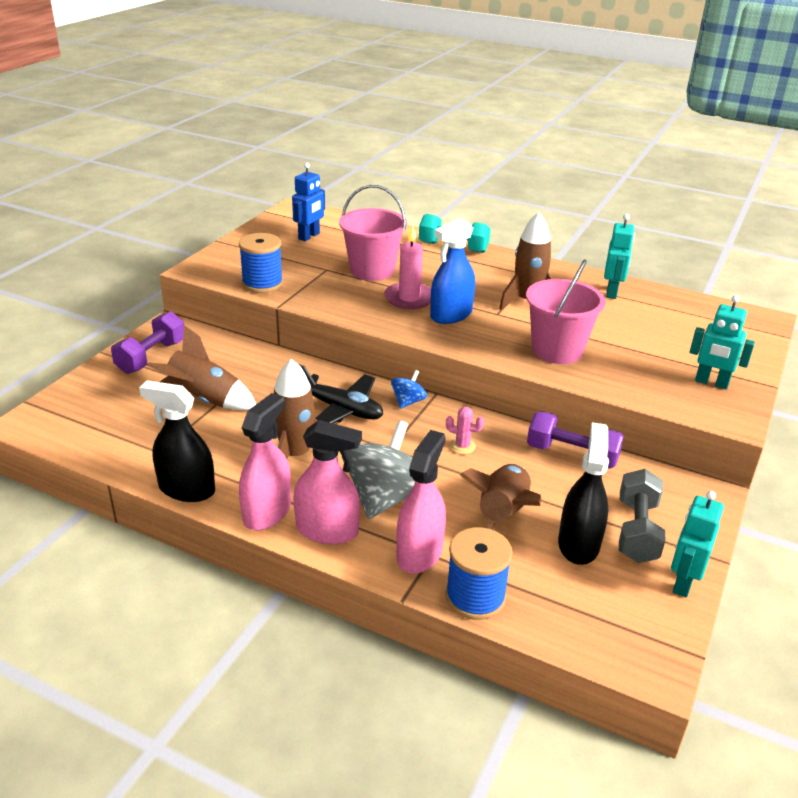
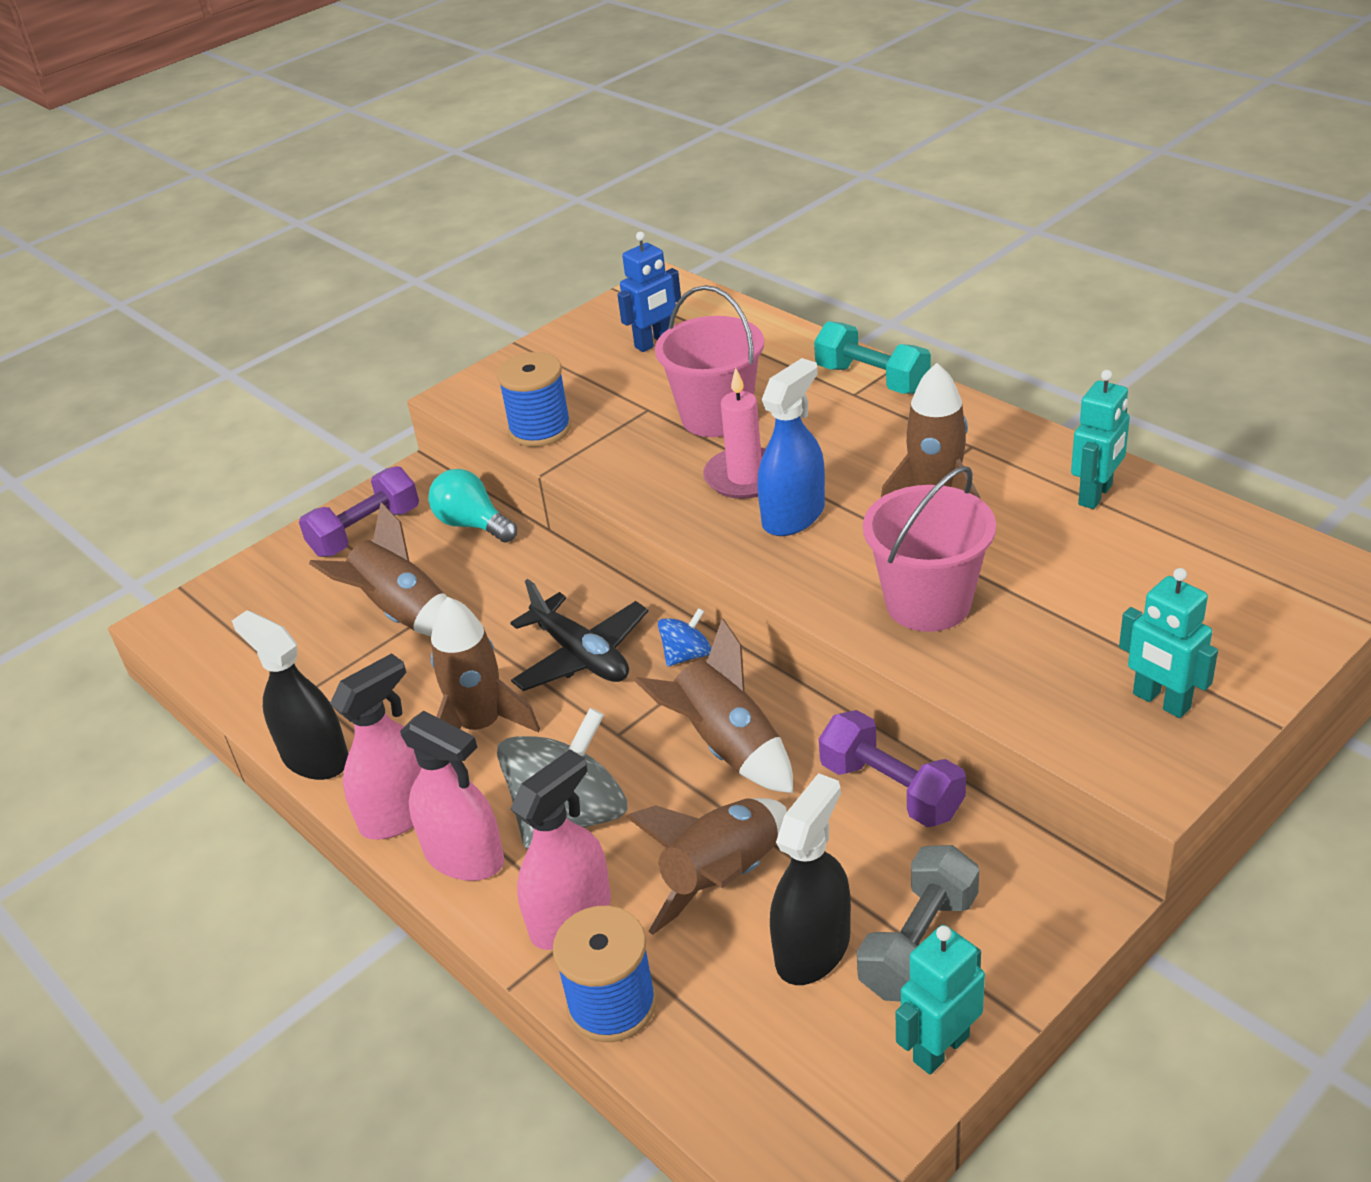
camera: 25 degrees right, 5 degrees up
blue spray bottle [430,218,475,324] -> blue spray bottle turned 150 degrees clockwise [757,358,825,536]
pink cactus [446,407,484,454] -> brown rocket [634,618,793,793]
none -> turquoise light bulb [428,469,517,543]

